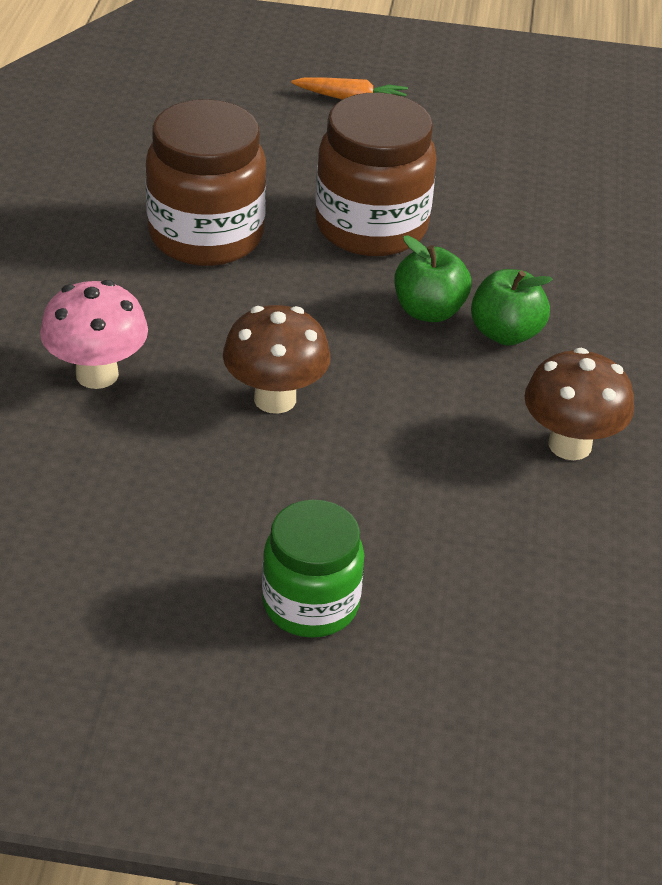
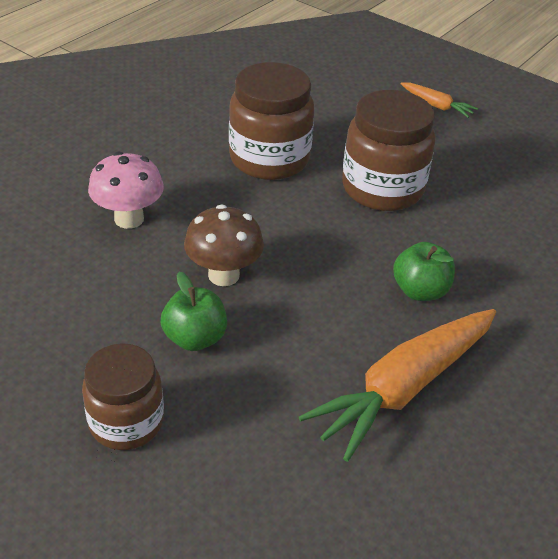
camera: 30 degrees right, 0 degrees up
green jar [262,500,364,638] -> brown jar [82,343,164,450]
green apple [395,236,471,322] -> green apple moved to [161,272,227,351]
brown mushroom [524,348,634,460] -> orange carrot [299,309,496,462]

